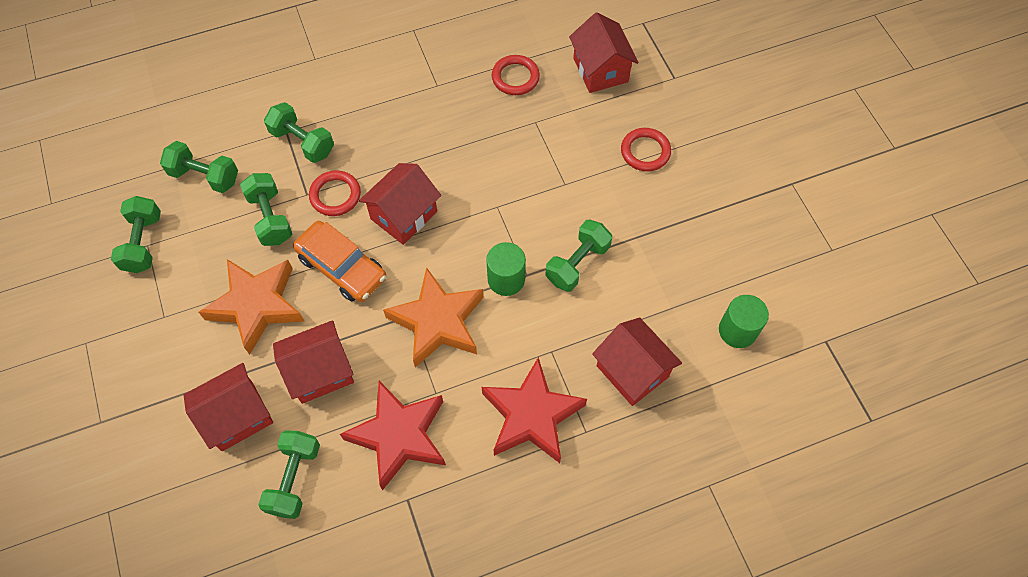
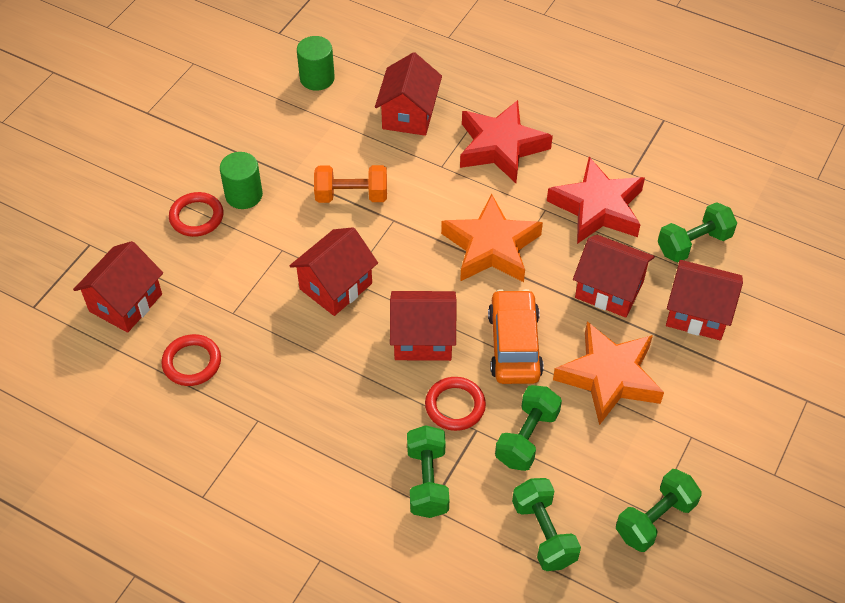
camera: 130 degrees left, 10 degrees down
green cylinder [486,242,526,296] -> green cylinder moved to [220,152,263,209]
green dumbbell [545,220,612,292] -> orange dumbbell [314,165,387,203]
none -> red house [289,227,378,316]

